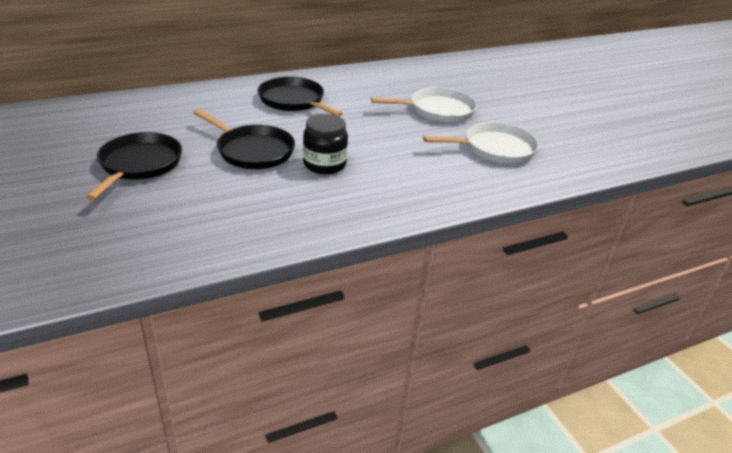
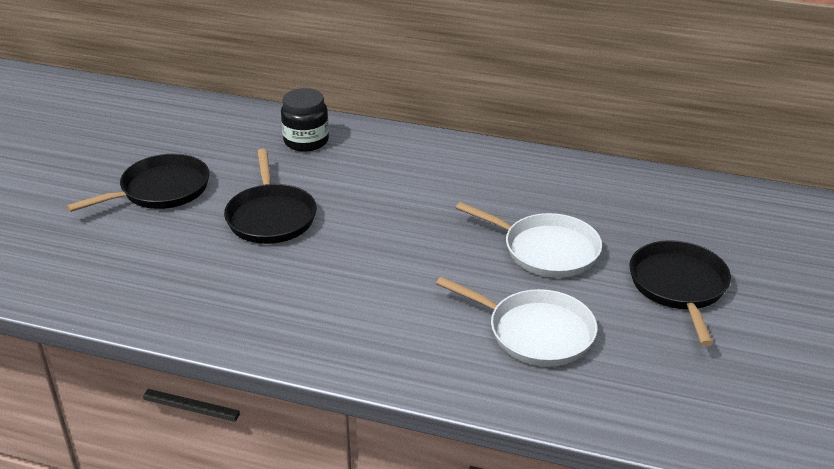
camera: 45 degrees right, 0 degrees up
black pan [258,77,343,117] -> black pan moved to [629,240,731,346]
black jar [303,114,348,174] -> black jar moved to [281,88,329,152]

